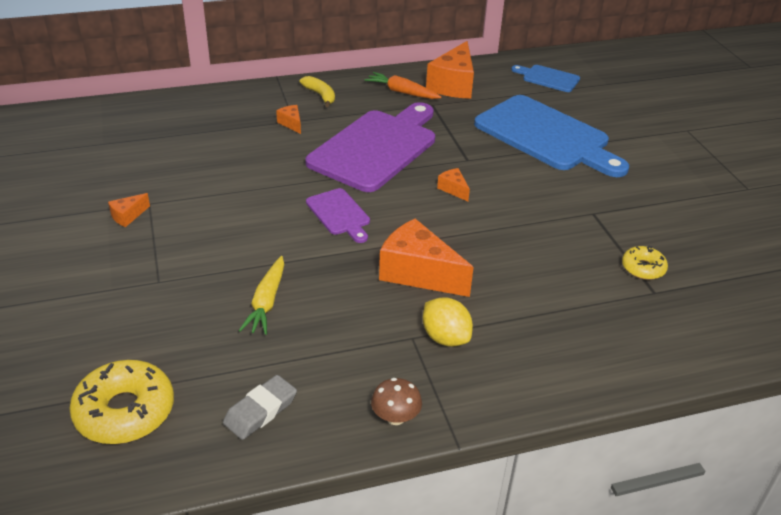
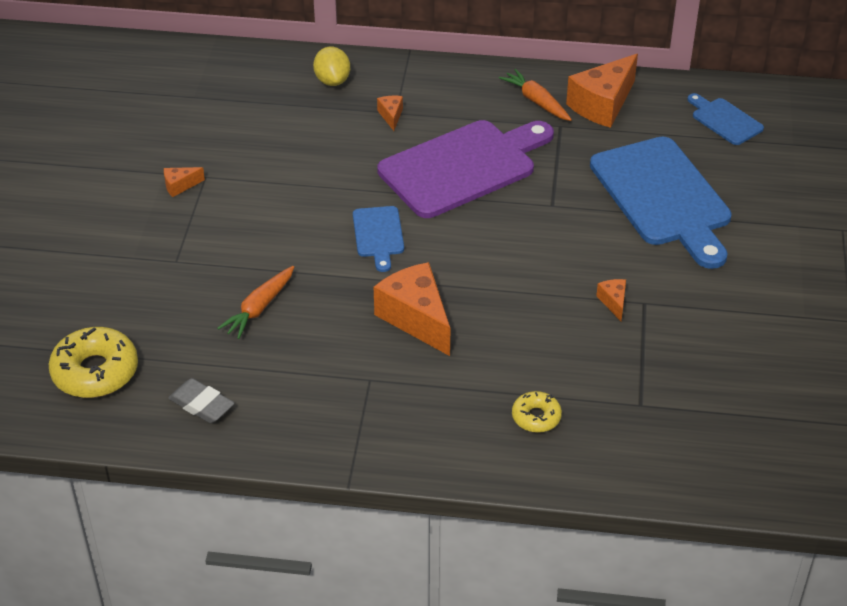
camera: 25 degrees right, 5 degrees up
grey eraser [223,375,297,440] -> grey eraser turned 60 degrees clockwise [168,378,234,423]
yellow carrot [239,256,284,335] -> orange carrot [217,266,294,339]
yellow banana [300,76,335,107] -> none
purple cutting board [306,188,370,243] -> blue cutting board [353,206,404,272]
brown mushroom [371,378,422,425] -> none
yellow lemon [423,297,473,347] -> yellow lemon moved to [313,47,350,86]
orange cheese [437,168,470,201] -> orange cheese moved to [596,279,626,321]
yellow donut [622,246,668,280] -> yellow donut moved to [512,391,562,433]

